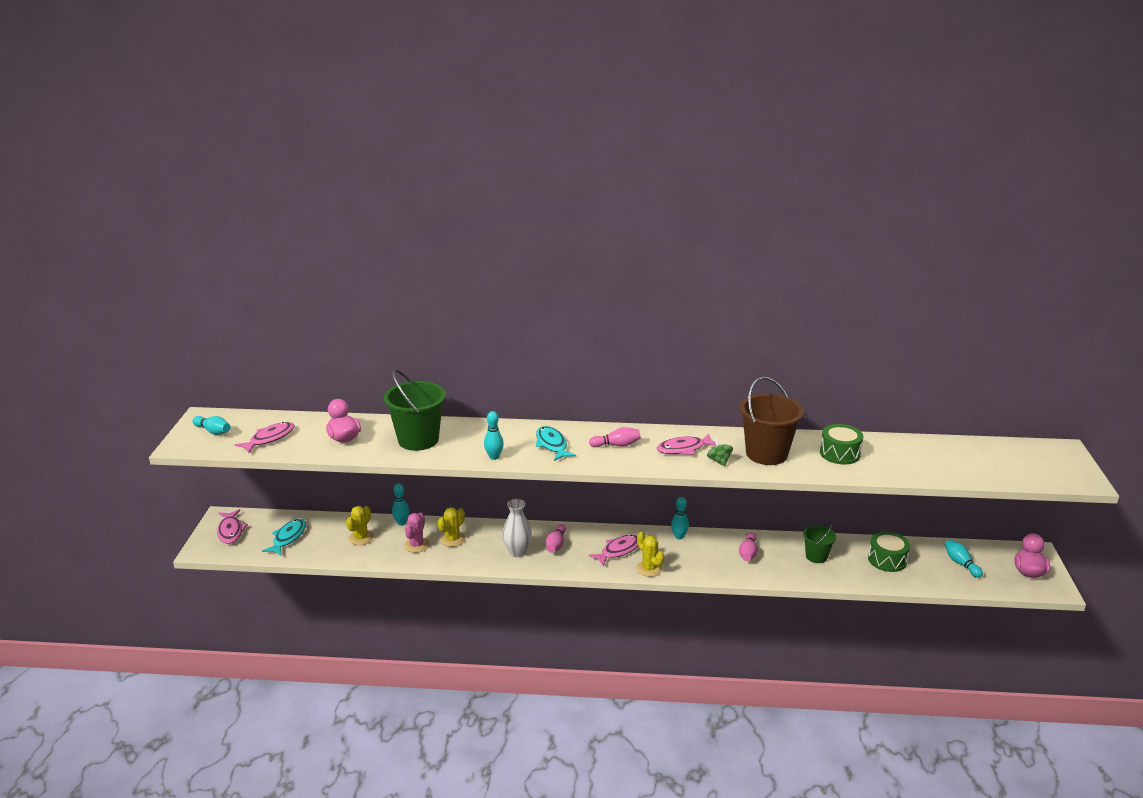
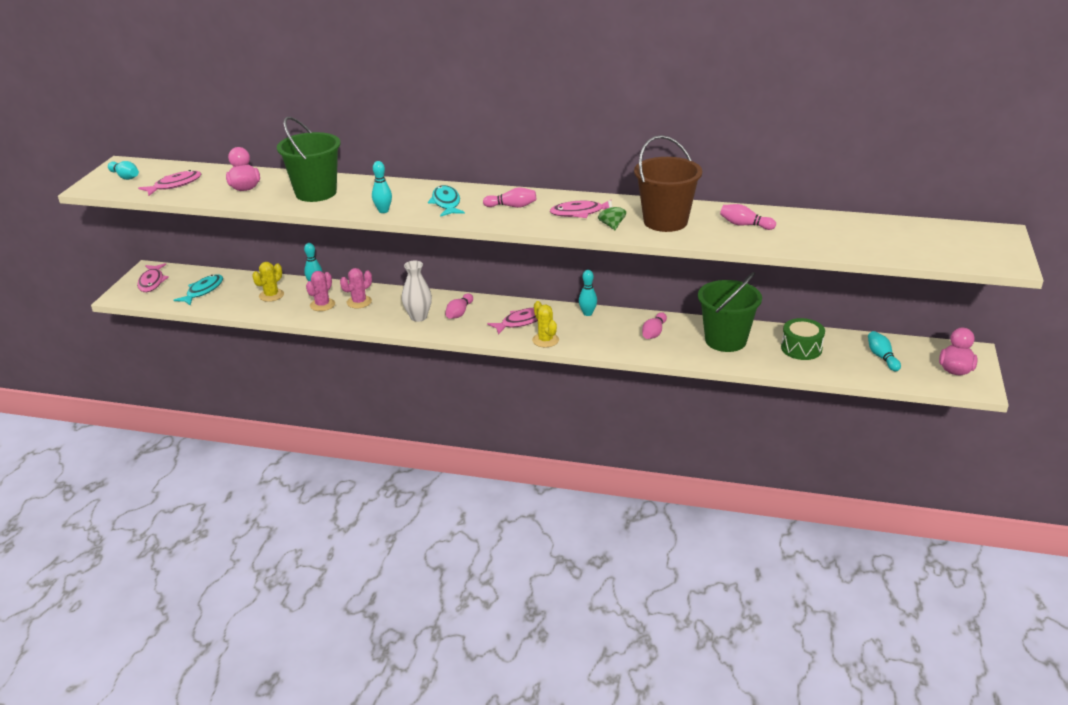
camera: 10 degrees right, 5 degrees up
yellow cactus [438,507,465,547] -> pink cactus [340,268,372,308]
green bucket [803,522,836,563] -> green bucket [698,272,762,352], size x1.81
green drum [820,424,863,464] -> pink bowling pin [720,204,776,230]

